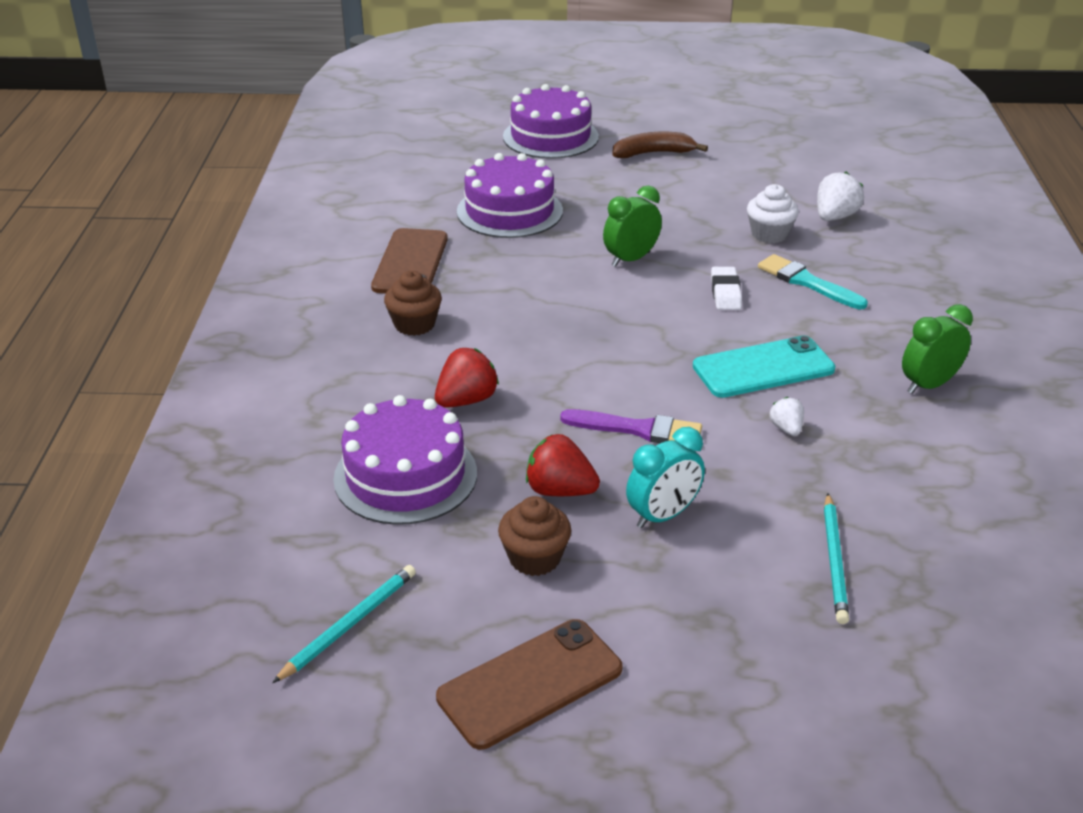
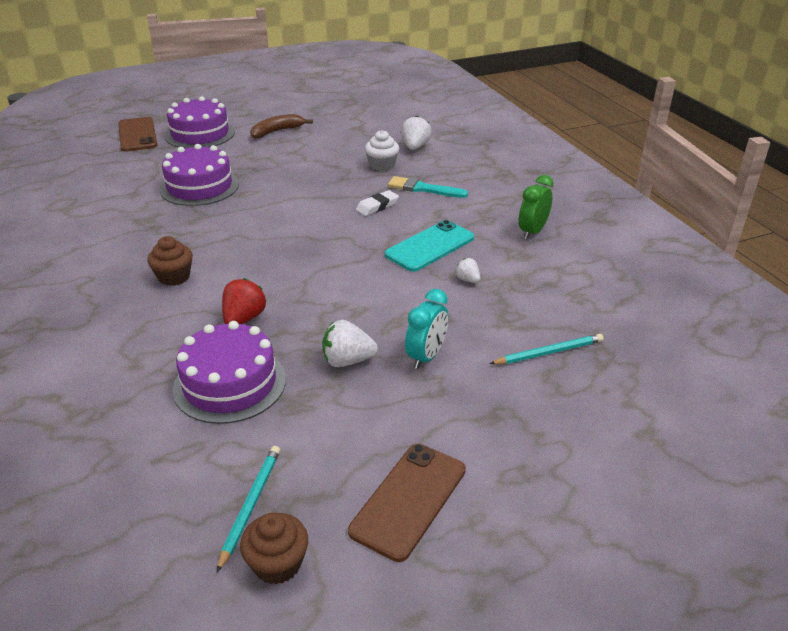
camera: 25 degrees left, 0 degrees up
brown phone [371,228,448,294] -> brown phone moved to [118,117,158,152]
brown cupcake [498,496,571,576] -> brown cupcake moved to [240,513,308,584]
red strawberry [526,434,600,496] -> white strawberry [322,320,378,367]
purple brush [560,409,702,443] -> none
green clock [603,186,662,267] -> none
white eraser [711,267,742,310] -> white eraser turned 75 degrees clockwise [356,190,399,216]
turquoise pencil [824,493,849,624] -> turquoise pencil turned 90 degrees counterclockwise [489,334,604,364]

